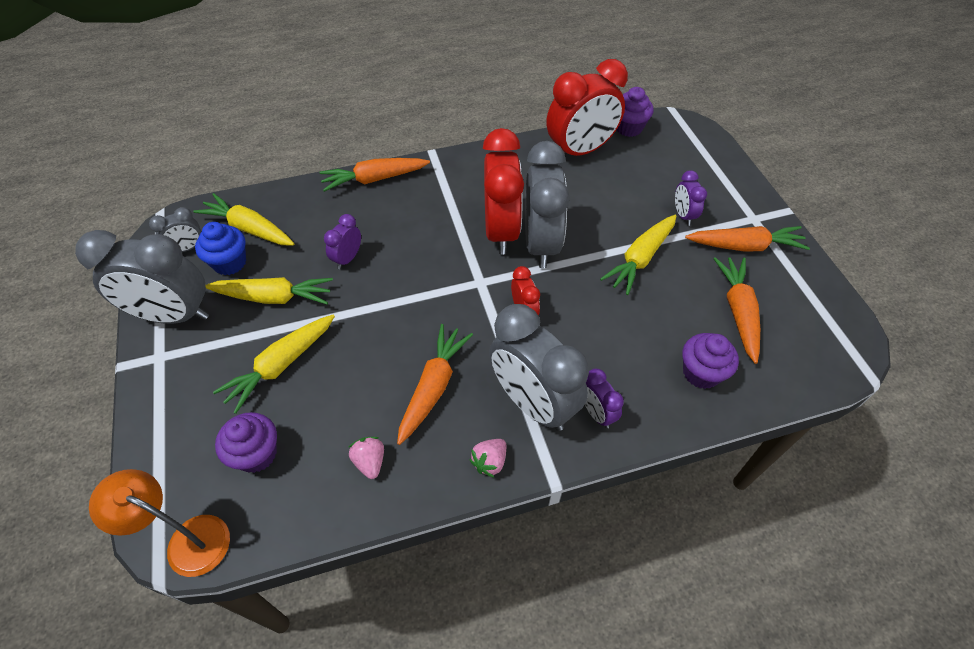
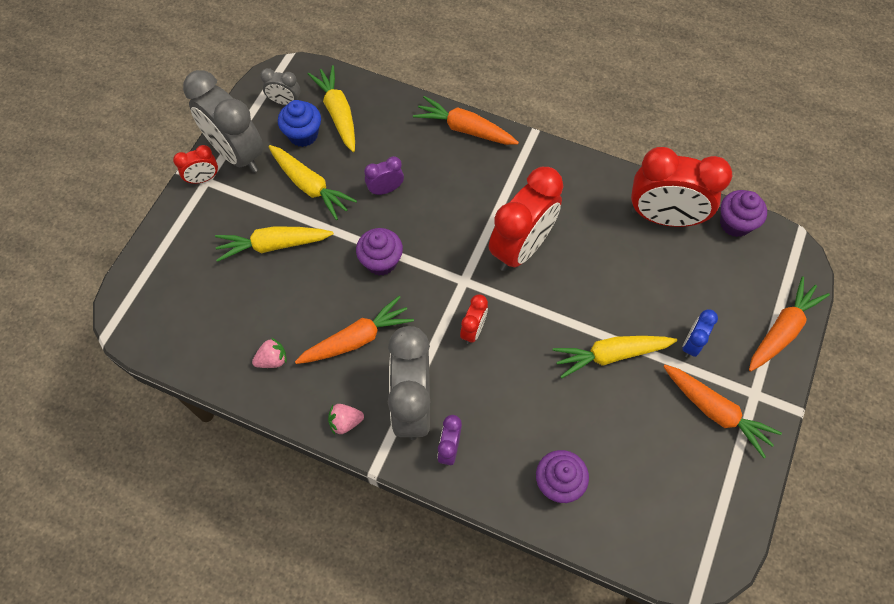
camera: 40 degrees right, 10 degrees up
orange lamp [89,469,230,577] -> none
purple cupcake [215,412,277,473] -> purple cupcake moved to [356,228,403,276]
pink strawberry [349,437,384,479] -> pink strawberry turned 45 degrees clockwise [252,338,287,368]
grey clock [525,141,570,268] -> none
purple clock [675,170,707,226] -> blue clock [682,309,718,358]
orange carrot [713,257,760,364] -> orange carrot moved to [749,276,830,372]
none -> red clock [173,145,218,184]

